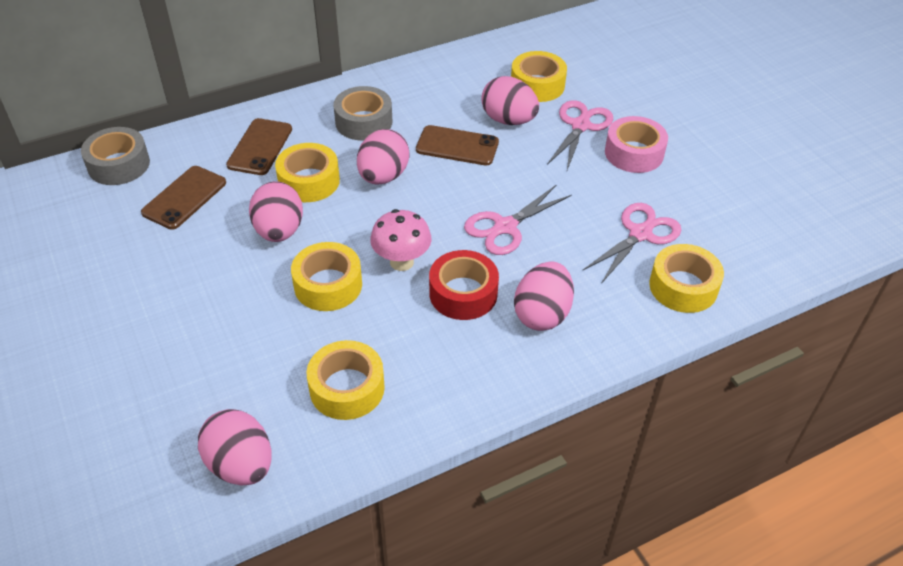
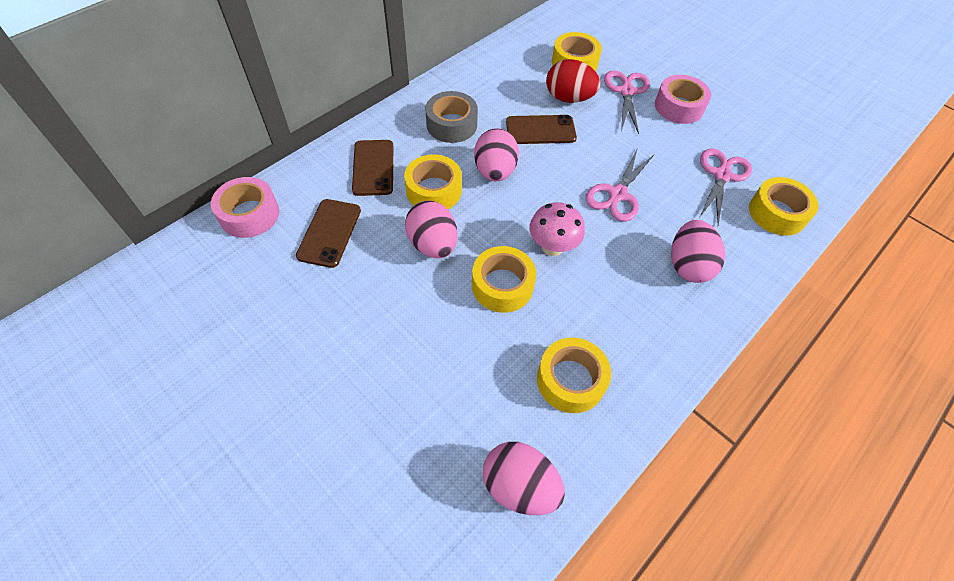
camera: 20 degrees left, 10 degrees up
grey tape [81,127,150,185] -> pink tape [211,177,279,238]
red tape [429,250,499,320] -> none
pink egg [481,76,539,125] -> red egg [546,59,600,103]

